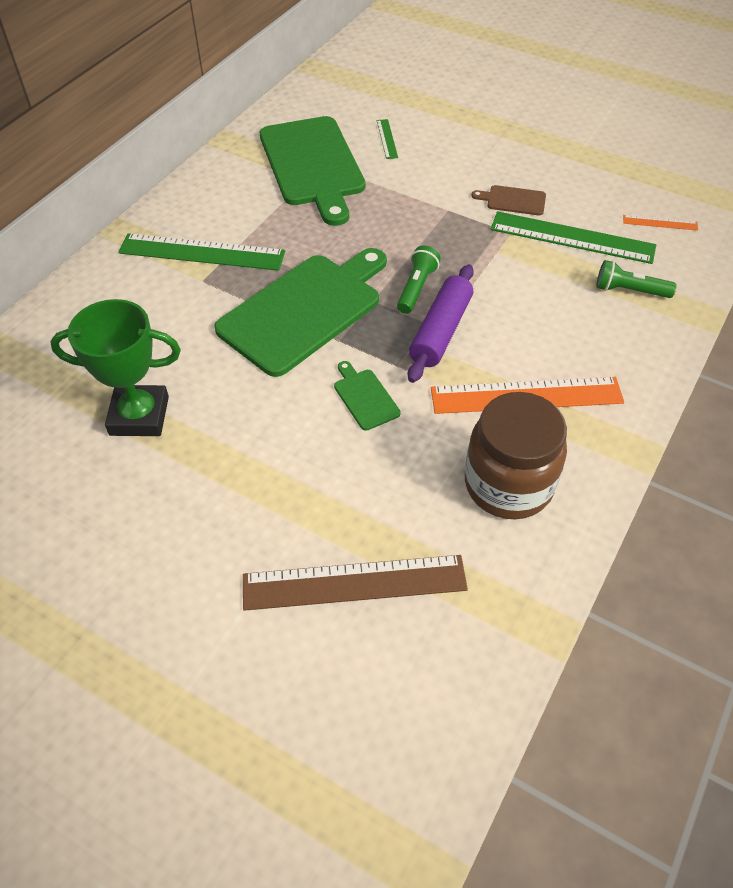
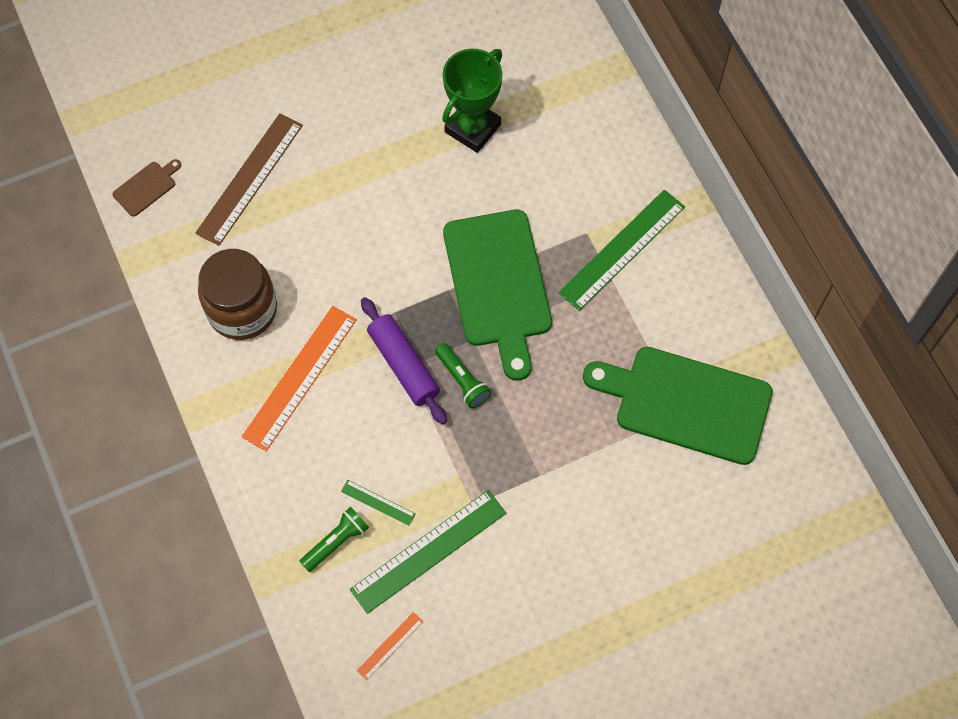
camera: 125 degrees right, 15 degrees up
green cutting board [334,361,401,431] -> none
green ruler [377,119,398,159] -> green ruler moved to [341,480,416,526]
brown cutting board [471,185,546,215] -> brown cutting board moved to [113,159,182,217]

